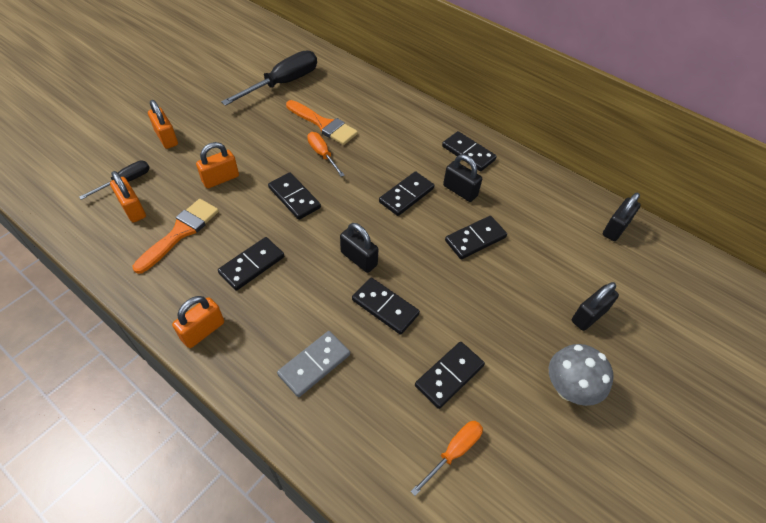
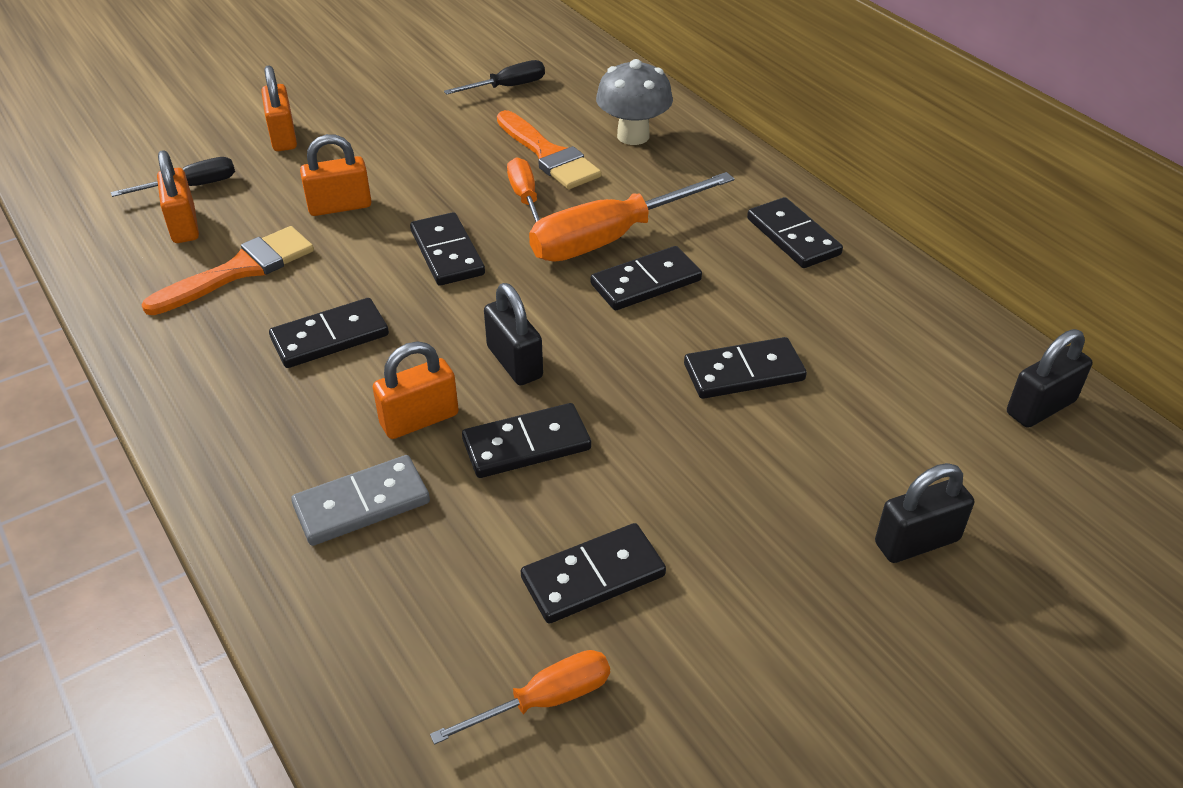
camera: 20 degrees right, 10 degrees down
orange padlock [172,296,224,348] -> orange padlock moved to [373,342,459,439]
black screwdriver [221,50,317,106] -> black screwdriver [444,60,545,95], size x0.54
black domino [352,278,420,335] -> black domino turned 75 degrees counterclockwise [462,403,591,478]
black padlock [443,155,482,202] -> none
grey mushroom [549,344,614,406] -> grey mushroom moved to [596,59,673,145]
none -> orange screwdriver [529,172,734,262]

